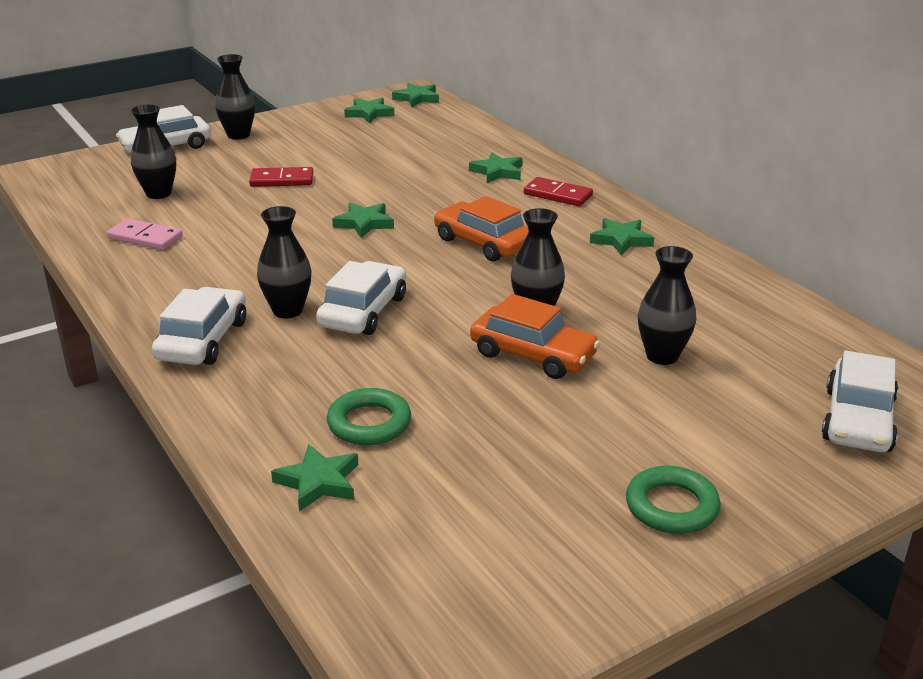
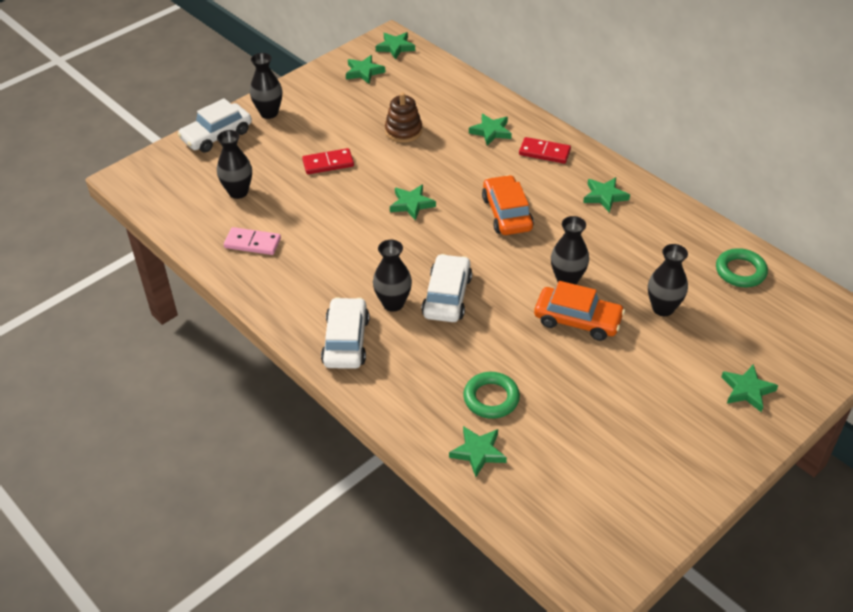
camera: 10 degrees left, 15 degrees up
orange car [434,196,529,262] -> orange car turned 45 degrees clockwise [482,175,534,235]
green ring [626,466,721,534] -> green ring moved to [716,248,768,287]
white car [822,351,898,452] -> none
none -> brown stacking toy [385,92,422,143]
none -> green star [721,364,778,412]

